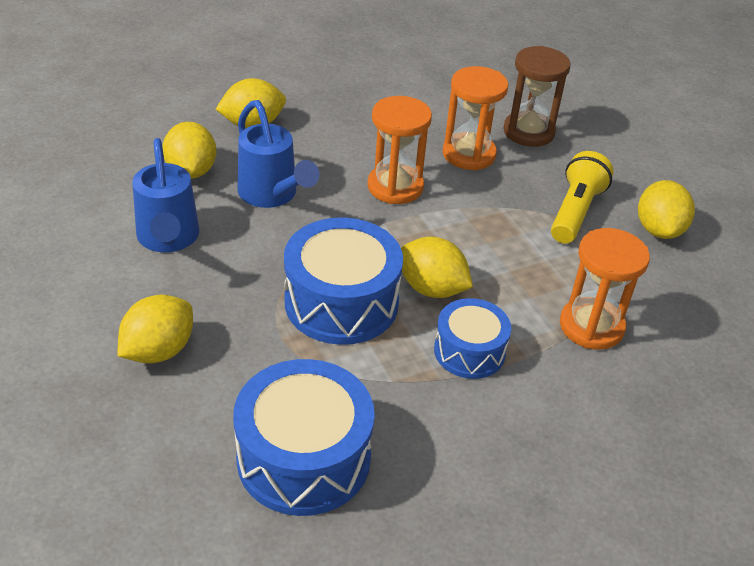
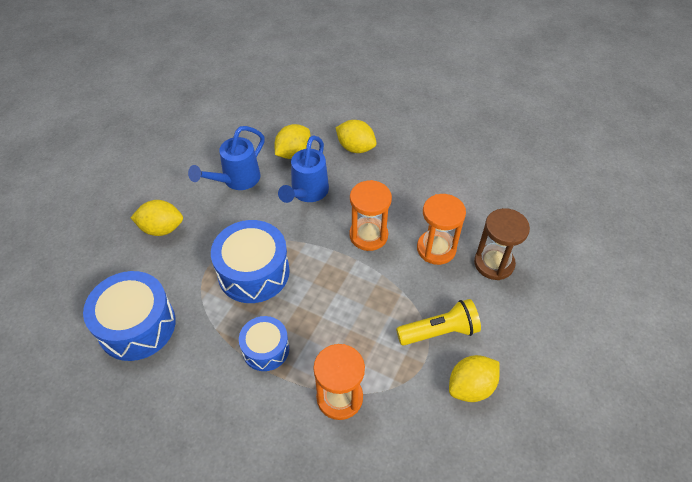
camera: 55 degrees right, 10 degrees up
yellow lemon [401,237,473,298] -> none

